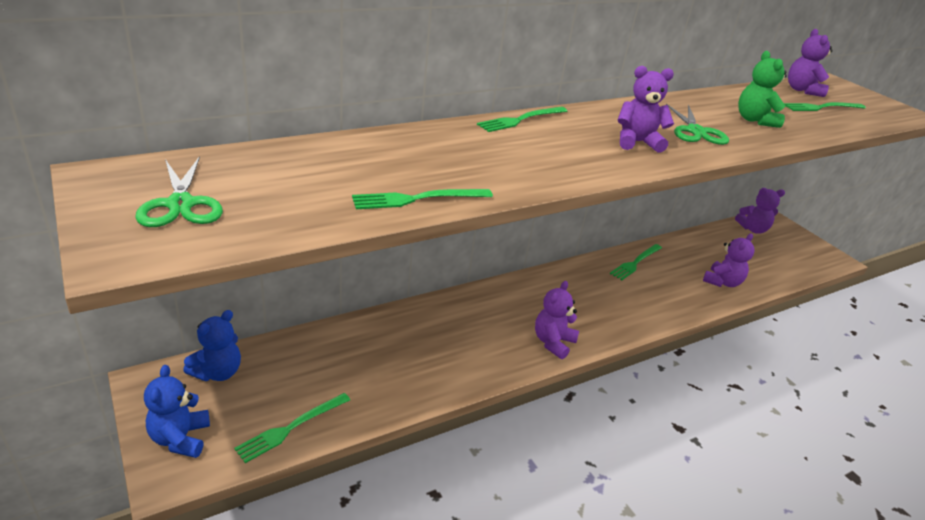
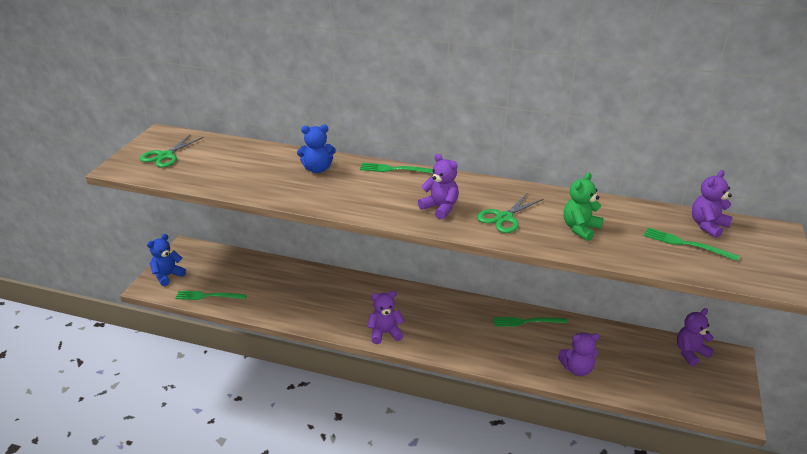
camera: 50 degrees right, 0 degrees up
blue teddy bear [183,310,241,381] -> blue teddy bear moved to [297,125,336,173]
green fork [352,189,493,209] -> none
purple teddy bear [735,188,785,233] -> purple teddy bear turned 105 degrees clockwise [677,308,714,366]

